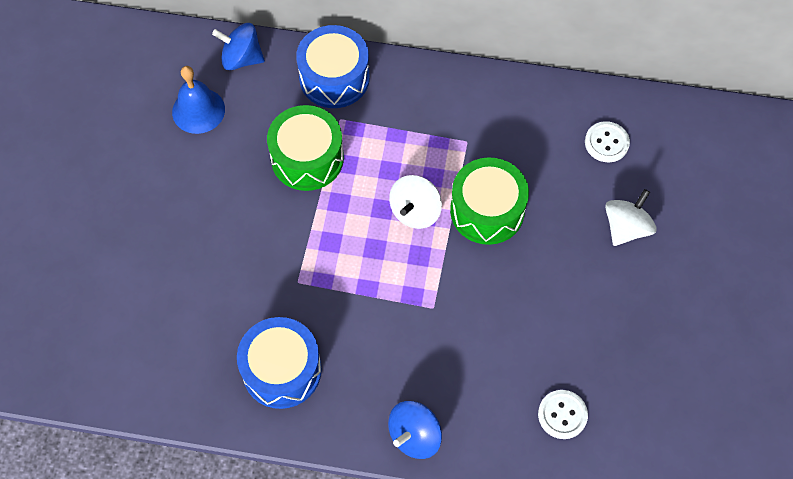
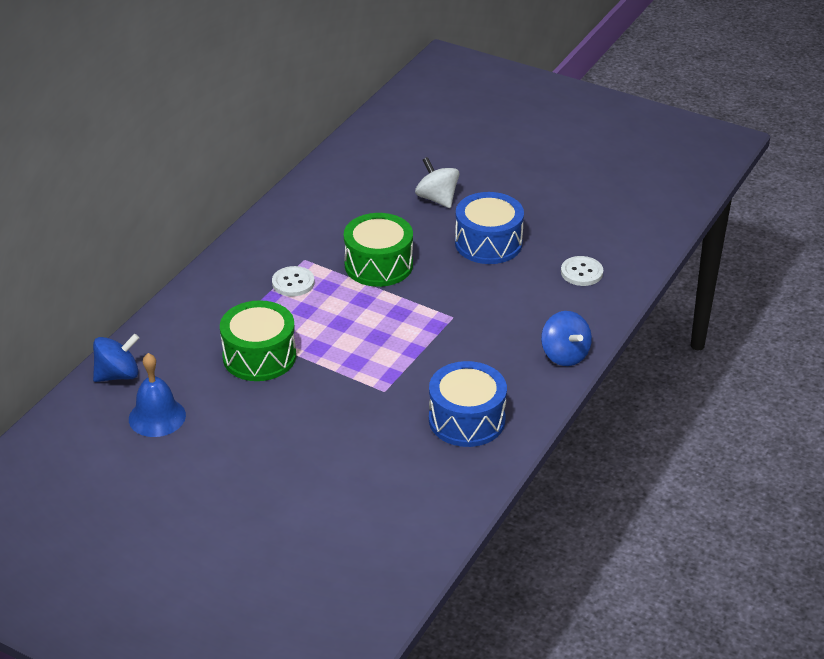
camera: 70 degrees left, 25 degrees down
blue spinning top [212,23,265,70] -> blue spinning top turned 150 degrees counterclockwise [93,334,139,382]
blue drum [296,25,370,108] -> blue drum moved to [455,192,524,264]
white spinning top [389,175,442,229] -> none
white button [585,121,630,162] -> white button moved to [272,266,315,297]

